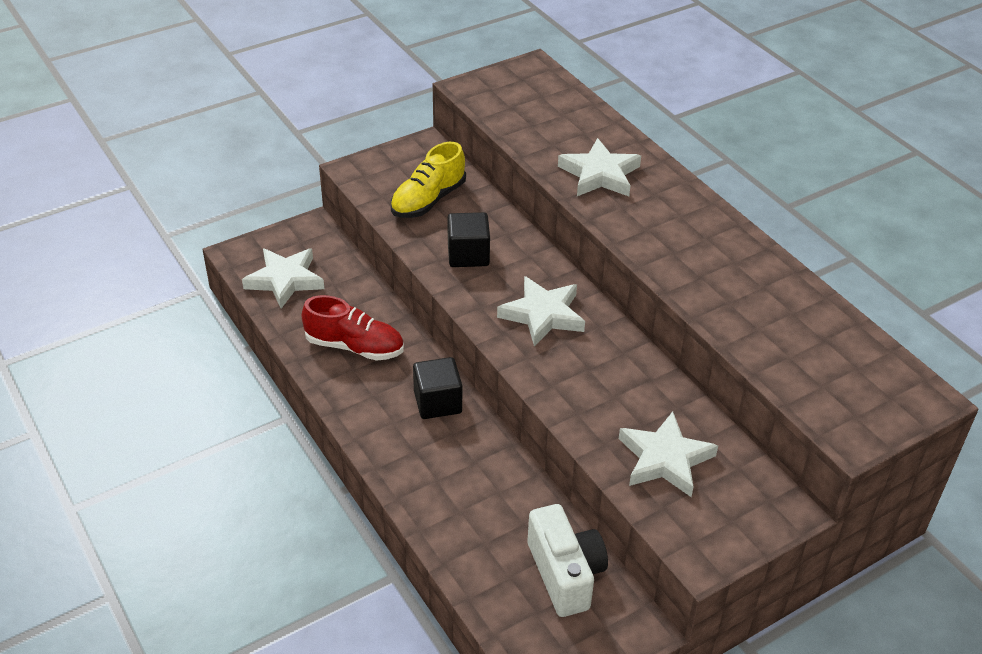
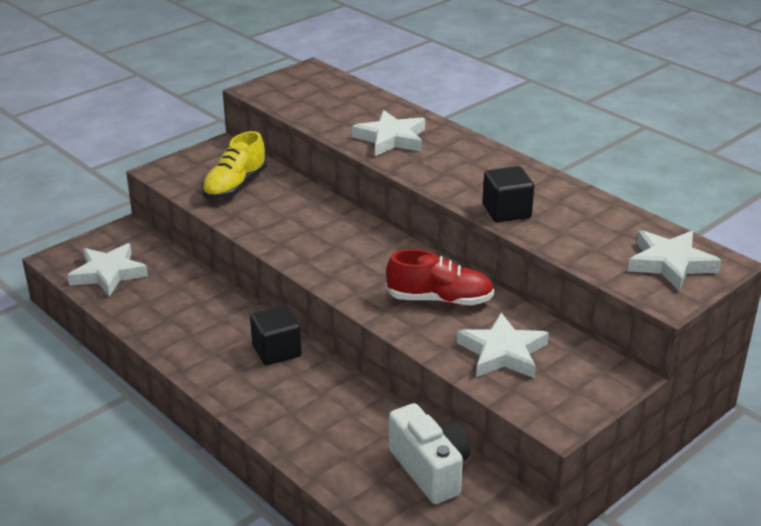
camera: 10 degrees left, 10 degrees down
red shoe [302,295,404,361] -> red shoe moved to [386,249,494,305]
black cube [447,212,490,267] -> black cube moved to [482,166,534,223]
white star [497,276,585,347] -> white star moved to [628,230,722,291]

